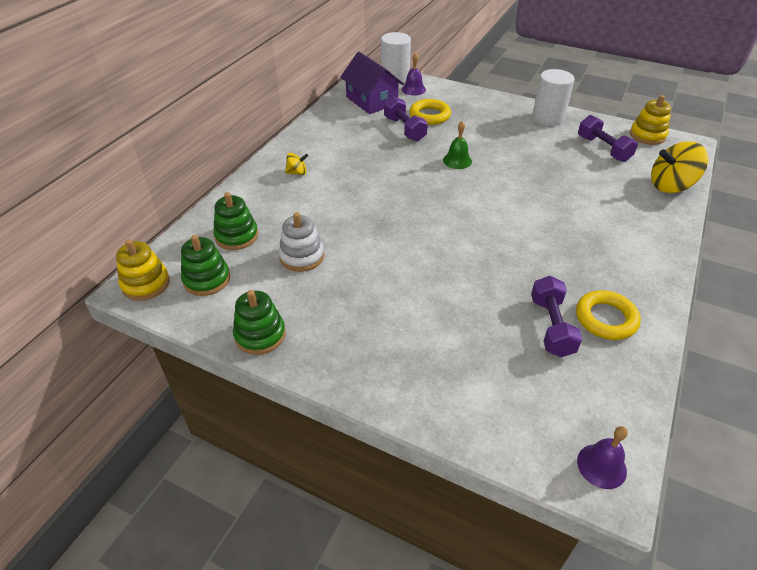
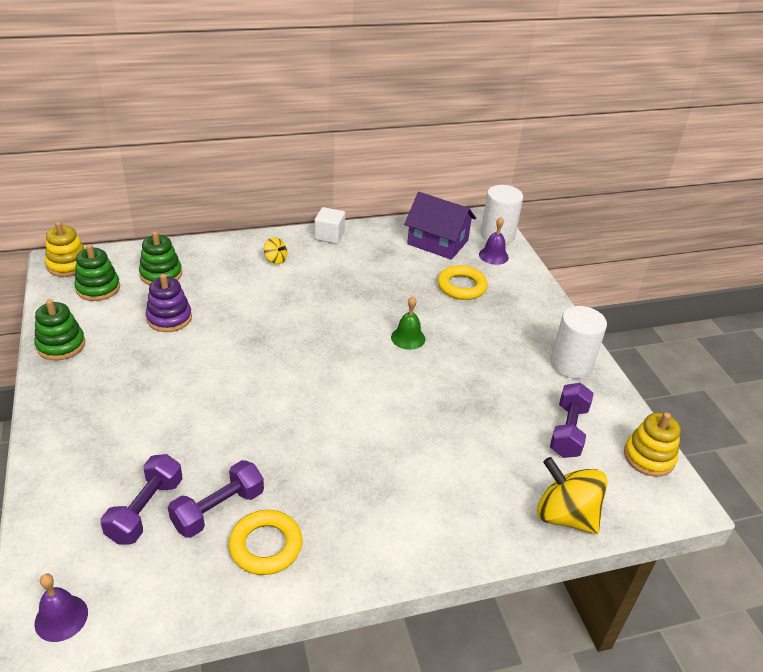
camera: 45 degrees right, 5 degrees down
white stacking toy [279,212,324,272] -> purple stacking toy [146,274,192,332]
purple house [340,52,404,114] -> purple house turned 75 degrees counterclockwise [404,192,476,260]
purple dumbbell [384,96,428,141] -> purple dumbbell moved to [101,454,182,544]
none -> white cube [314,207,345,244]

